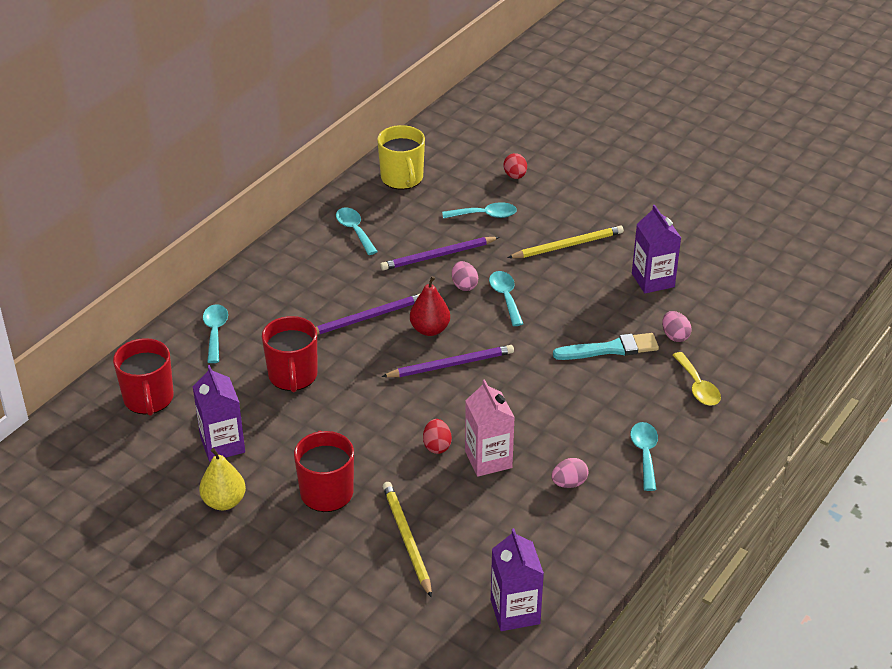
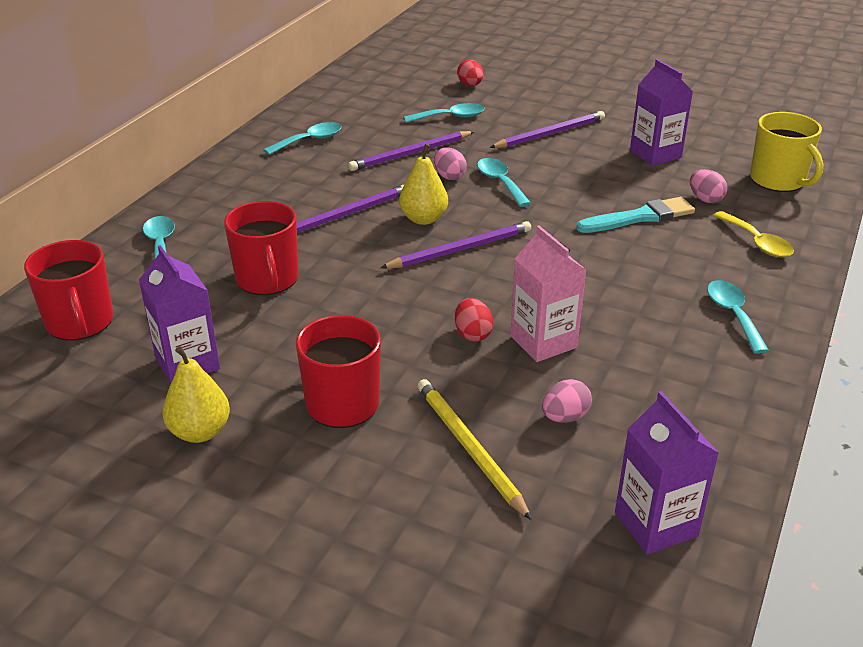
camera: 10 degrees left, 5 degrees down
turquoise spoon [336,207,378,255] -> turquoise spoon turned 90 degrees clockwise [264,122,341,155]
yellow mug [377,125,425,190] -> yellow mug moved to [750,112,823,192]
red pear [410,276,450,336] -> yellow pear [399,144,448,225]
yellow pencil [507,225,624,258] -> purple pencil [489,111,605,148]
pink egg [552,458,588,488] -> pink egg moved to [542,379,592,423]

